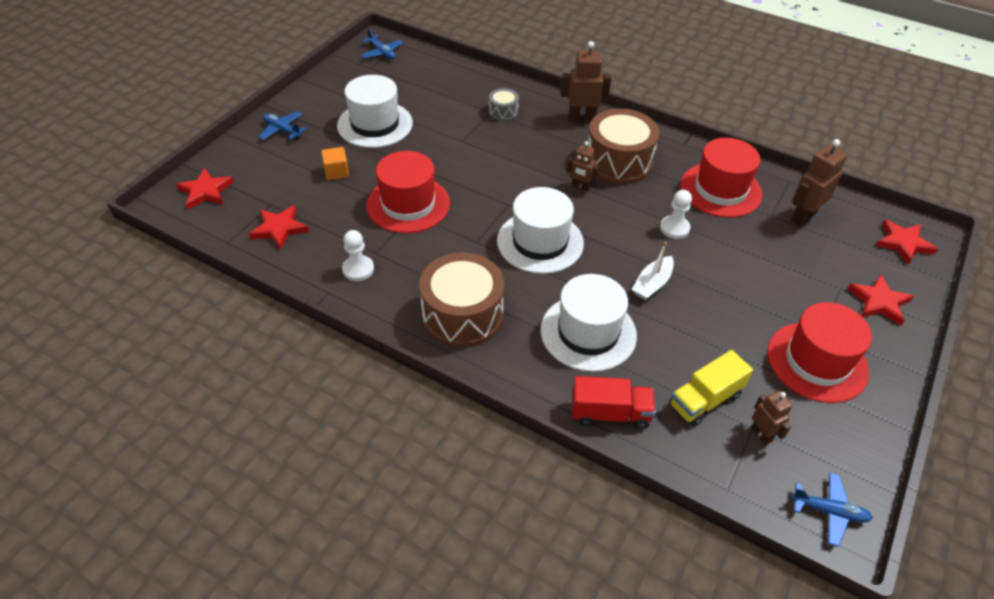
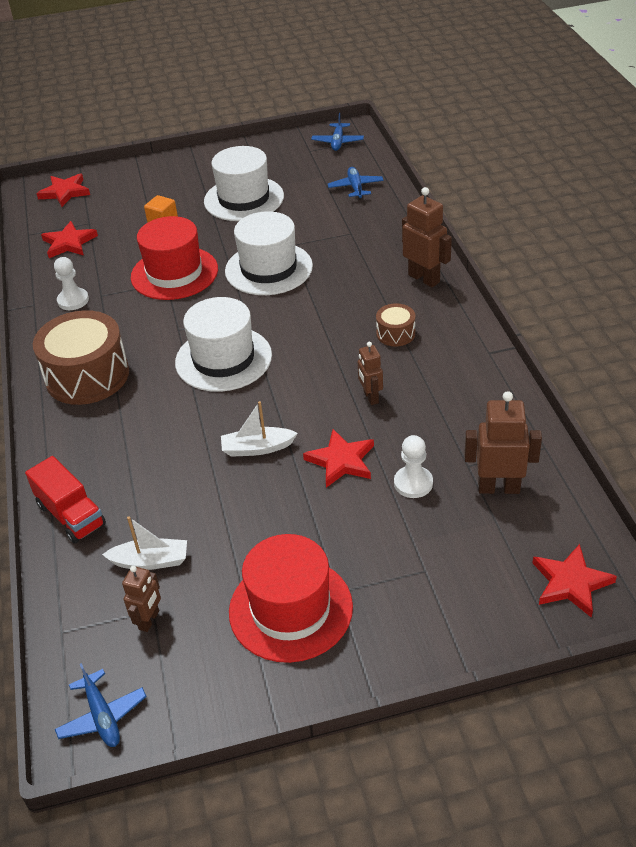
camera: 50 degrees right, 5 degrees down
blue plane [259,111,306,140] -> blue plane moved to [328,167,384,200]
grey drum [489,88,519,121] -> none
white hat [540,274,637,372] -> white hat moved to [225,211,313,295]
brown robot [567,141,599,192] -> brown robot moved to [358,342,383,405]
brown drum [588,109,660,184] -> brown drum [376,303,415,346], size x0.47
white pawn [660,190,692,239] -> white pawn moved to [394,435,433,498]
yellow truck [669,350,753,427] -> white boat [102,517,187,570]
red hat [680,138,763,218] -> none
red star [847,274,914,326] -> red star moved to [303,429,374,488]

